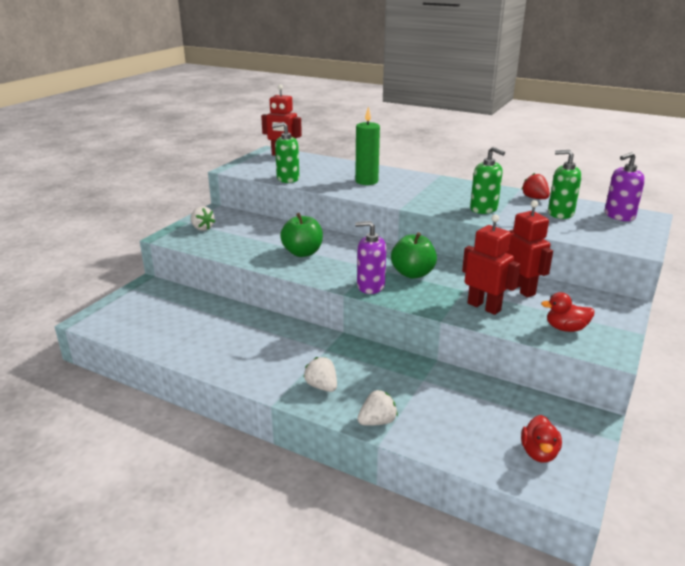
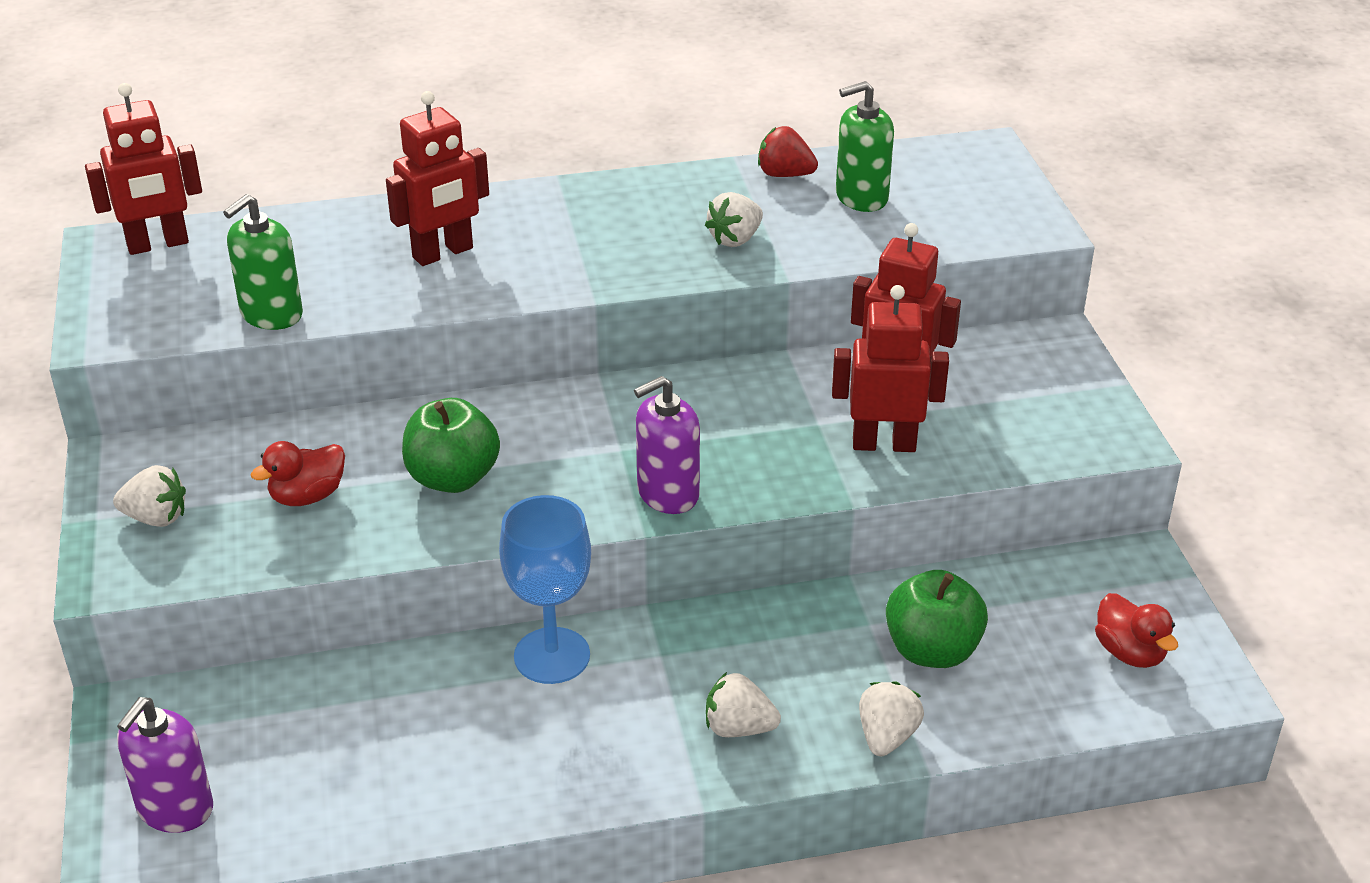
camera: 40 degrees left, 10 degrees up
green candle [355,107,380,185] -> red robot [386,91,489,266]
green apple [391,232,437,279] -> green apple moved to [886,570,988,668]
green soap dispenser [470,147,505,214] -> white strawberry [705,192,763,247]
red duck [541,292,594,332] -> red duck moved to [251,441,345,506]
purple soap dispenser [605,152,645,221] -> purple soap dispenser moved to [117,697,213,833]
none -> blue goblet [499,495,591,684]

